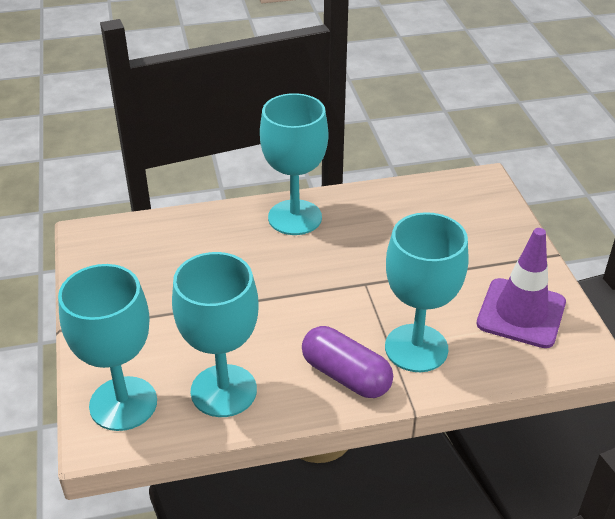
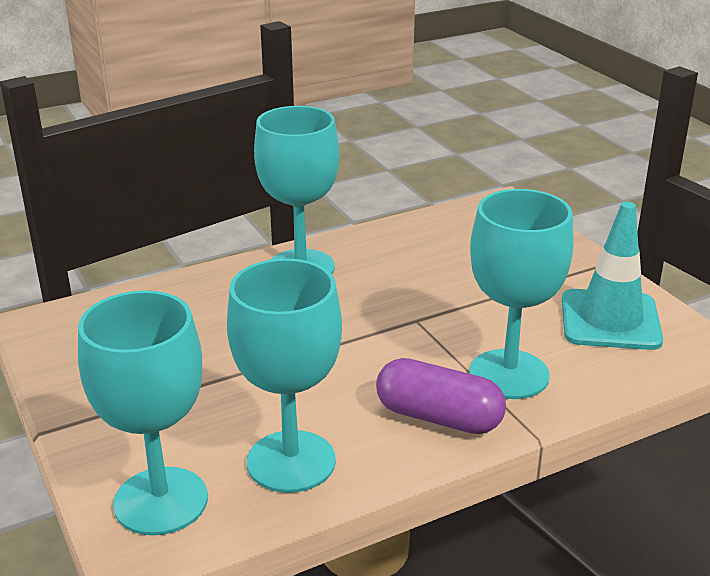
camera: 15 degrees left, 10 degrees down
purple traffic cone [476,228,566,348] -> turquoise traffic cone [562,202,663,350]

